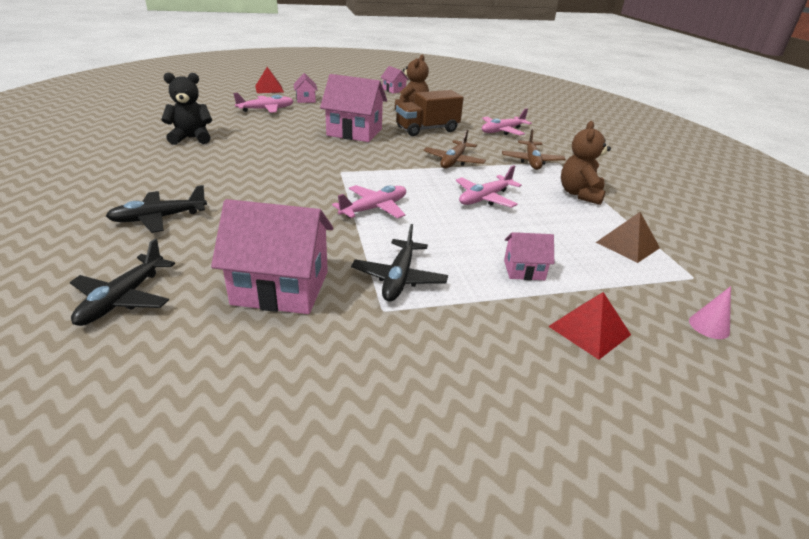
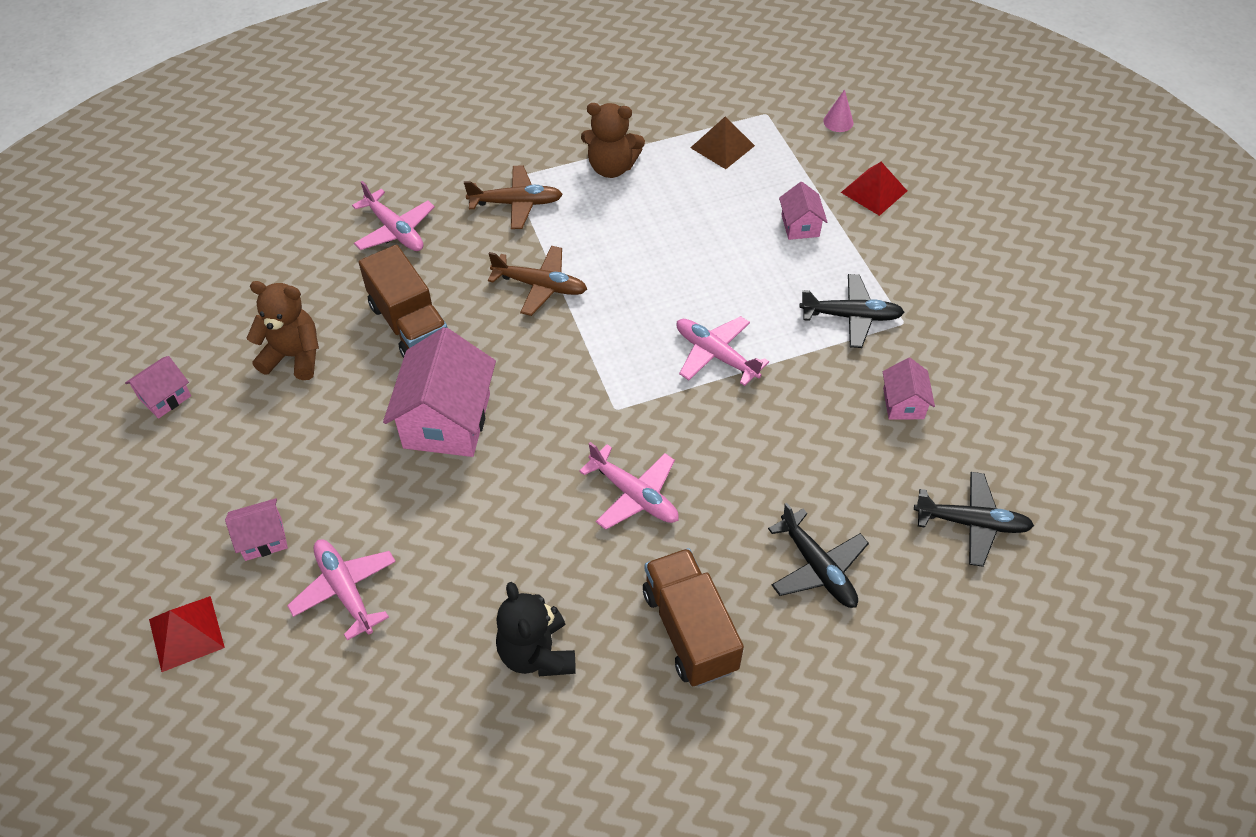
camera: 95 degrees left, 20 degrees up
pink house [211,199,333,314] -> pink house [883,358,935,420], size x0.50
pink plane [456,165,522,208] -> pink plane moved to [579,442,679,530]
none -> brown truck [643,548,744,687]

